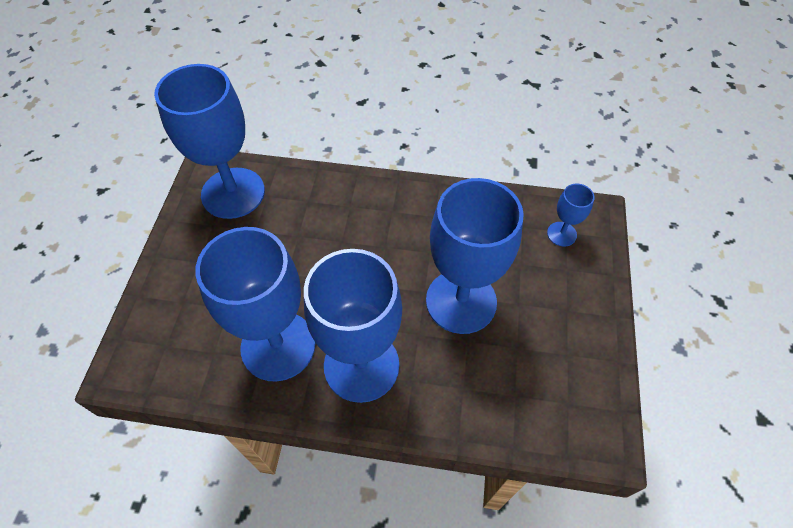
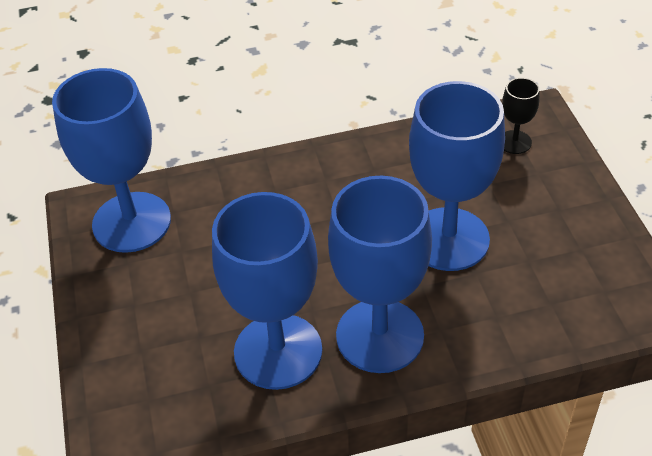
camera: 20 degrees left, 10 degrees down
blue goblet [547,184,595,246] -> black goblet [502,78,540,154]

